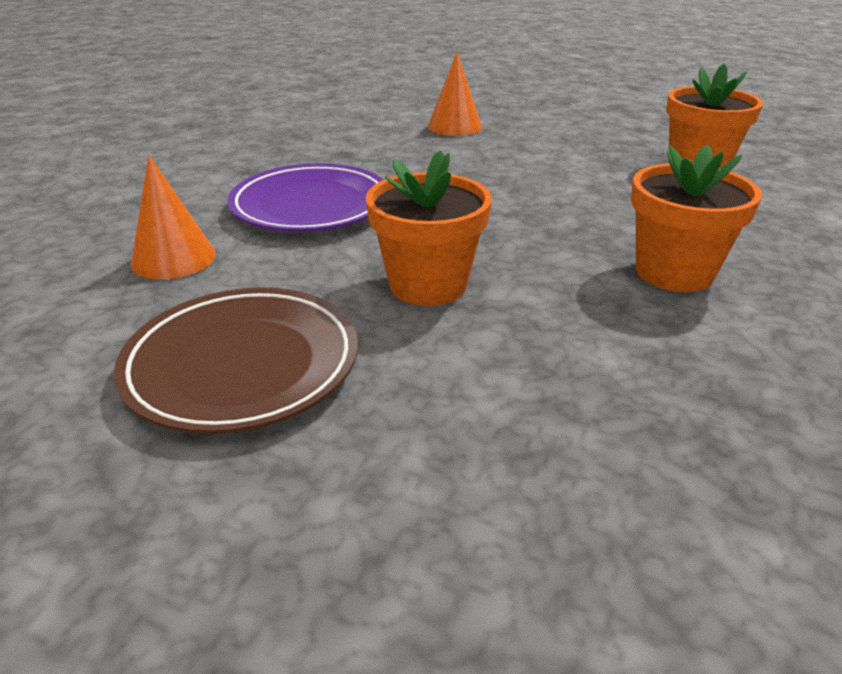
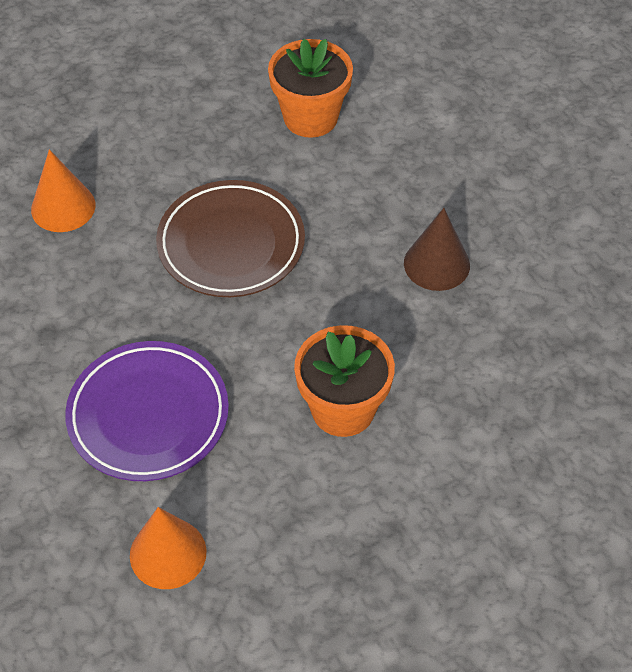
camera: 55 degrees left, 20 degrees up
brown plate [114,287,358,434] -> brown plate moved to [156,180,305,297]
orange flower pot [631,145,762,292] -> brown cone [404,208,470,291]

